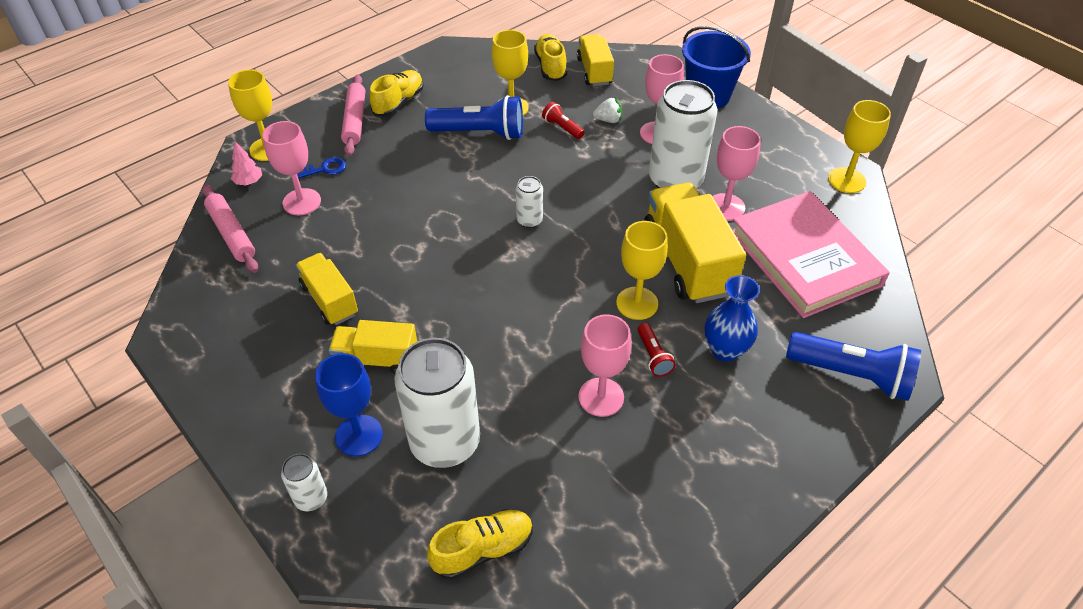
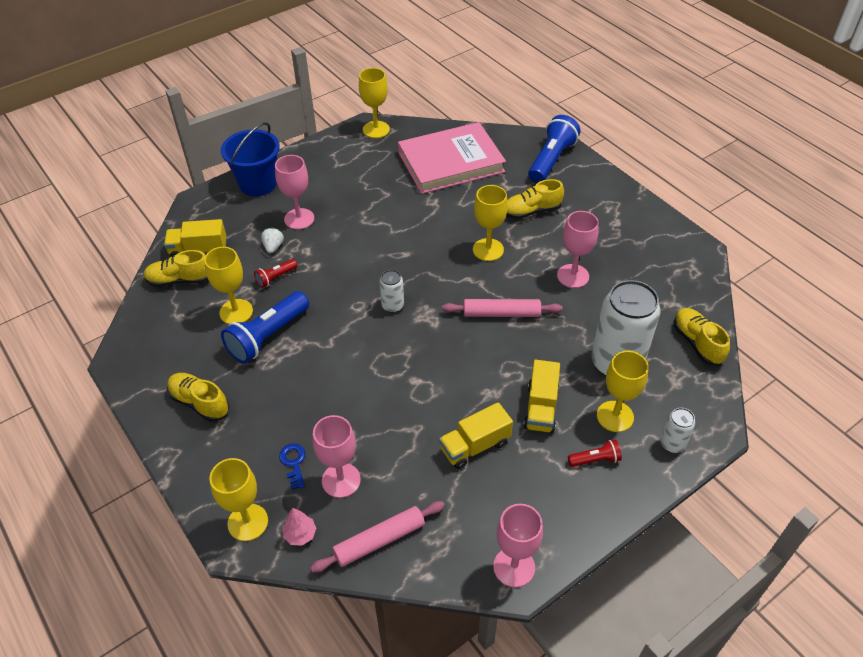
camera: 85 degrees left, 0 degrees up
blue goblet [315,353,383,457] -> yellow goblet [597,351,649,432]
pink rolling pin [341,74,365,156] -> pink rolling pin moved to [442,299,563,317]
blue flashlight [425,95,523,140] -> blue flashlight turned 150 degrees counterclockwise [221,291,309,364]
red flashlight [638,323,676,377] -> red flashlight moved to [568,439,622,467]
yellow truck [644,182,746,303] -> none
white can [649,80,717,188] -> none
blue vase [704,275,760,362] -> yellow shoe [506,179,564,219]
pink goblet [713,126,761,221] -> pink goblet moved to [493,504,543,587]

